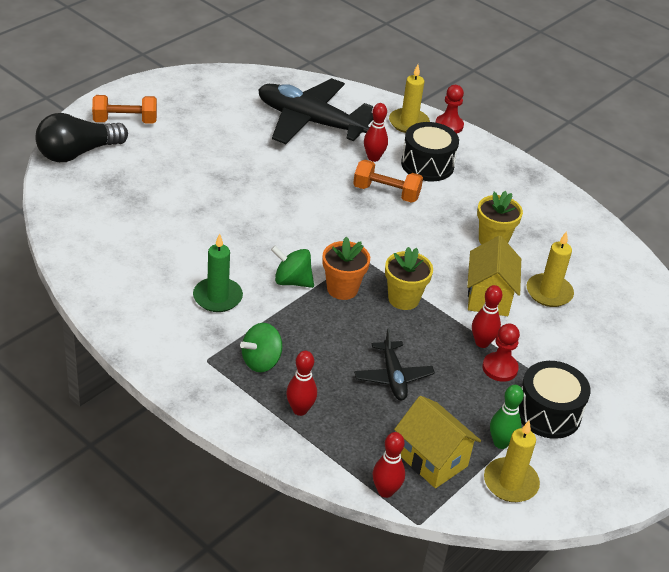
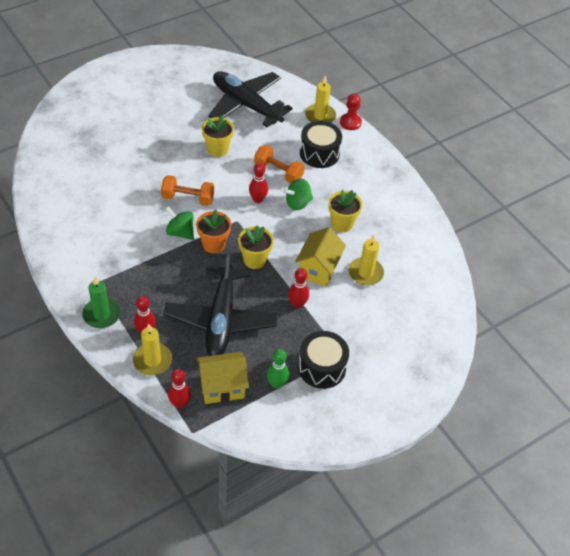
camera: 15 degrees right, 10 degrees up
black light bulb [35,113,128,162] -> none
orange dumbbell [92,95,157,124] -> orange dumbbell moved to [161,175,214,206]
green candle [193,233,243,312] -> green candle moved to [82,276,121,328]
green spinning top [240,323,282,372] -> green spinning top moved to [283,179,313,210]
black plane [354,328,435,400] -> black plane [164,250,278,356], size x1.95
red bowling pin [364,103,388,162] -> red bowling pin moved to [249,162,268,203]
yellow house [394,396,481,488] -> yellow house turned 75 degrees counterclockwise [197,352,249,404]
red pawn [482,323,520,382] -> none
yellow candle [484,421,540,502] -> yellow candle moved to [133,324,172,375]
none -> yellow flower pot [202,115,234,157]

